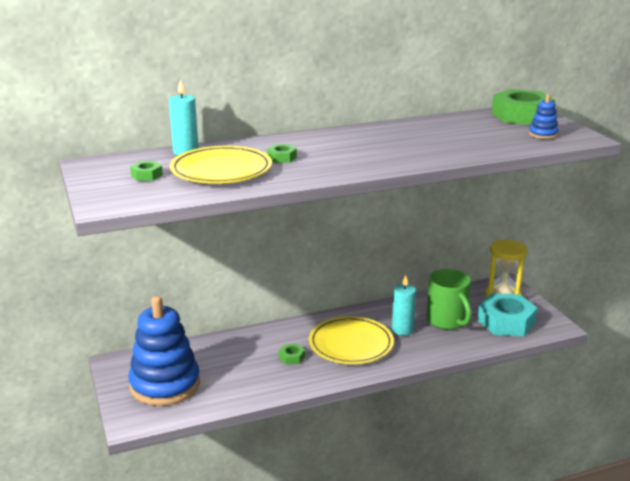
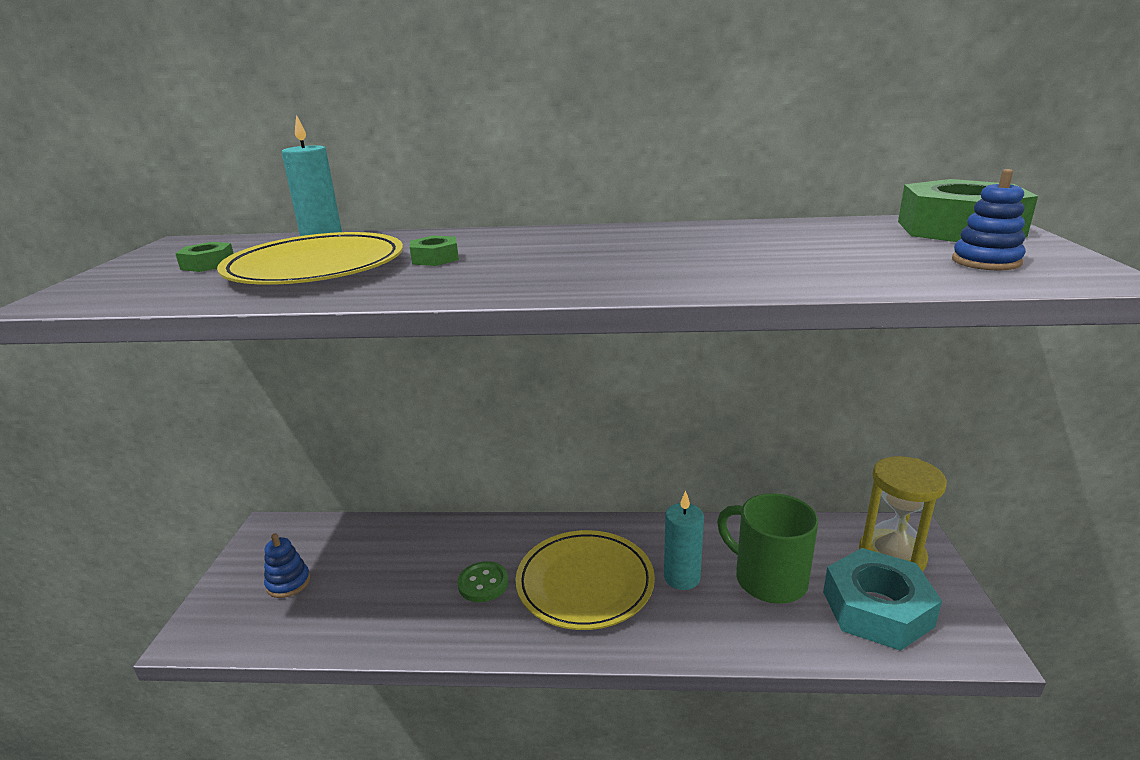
camera: 25 degrees right, 0 degrees up
blue stacking toy [128,296,200,406] -> blue stacking toy [264,533,310,598], size x0.41
green nut [279,344,305,365] -> green button [457,561,509,602]
green mug [427,269,472,330] -> green mug turned 135 degrees clockwise [717,493,818,604]

